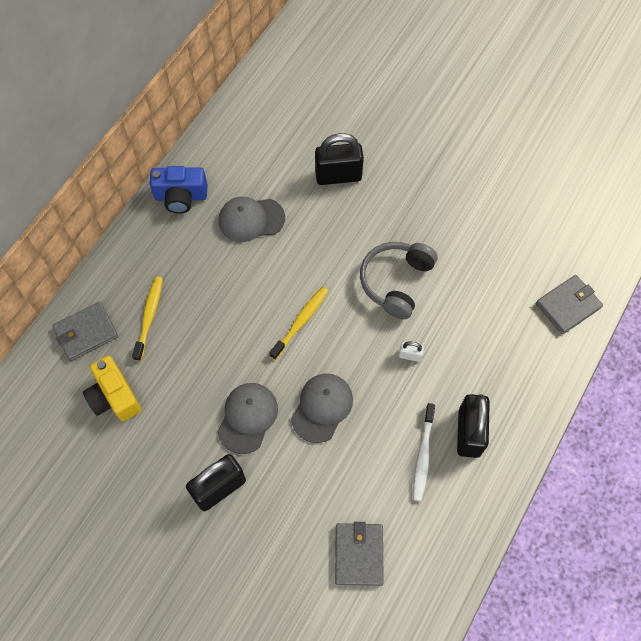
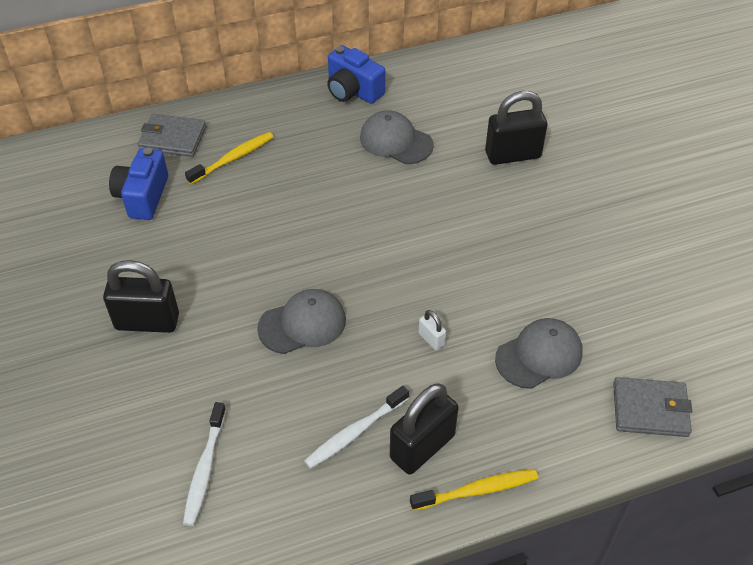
camera: 40 degrees right, 15 degrees down
yellow camera [83,356,141,421] -> blue camera [109,148,168,220]
grey cap [218,383,278,454] -> grey cap moved to [495,318,583,389]
yellow toothbrush [269,287,328,360] -> yellow toothbrush moved to [410,469,538,511]
black padlock [315,133,364,185] -> black padlock turned 45 degrees counterclockwise [485,91,547,165]
grey wallet [335,522,384,586] -> white toothbrush [183,402,226,526]
grey headphones [360,242,437,319] -> none

